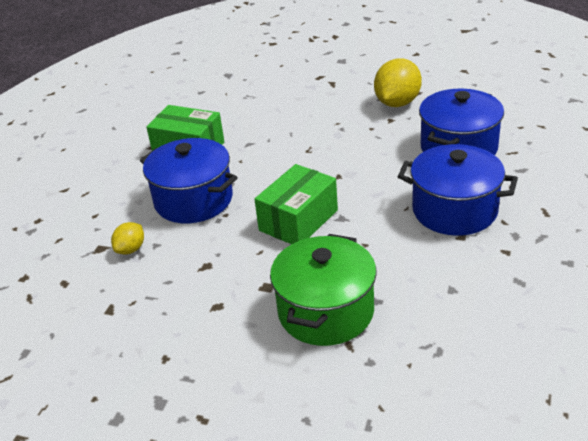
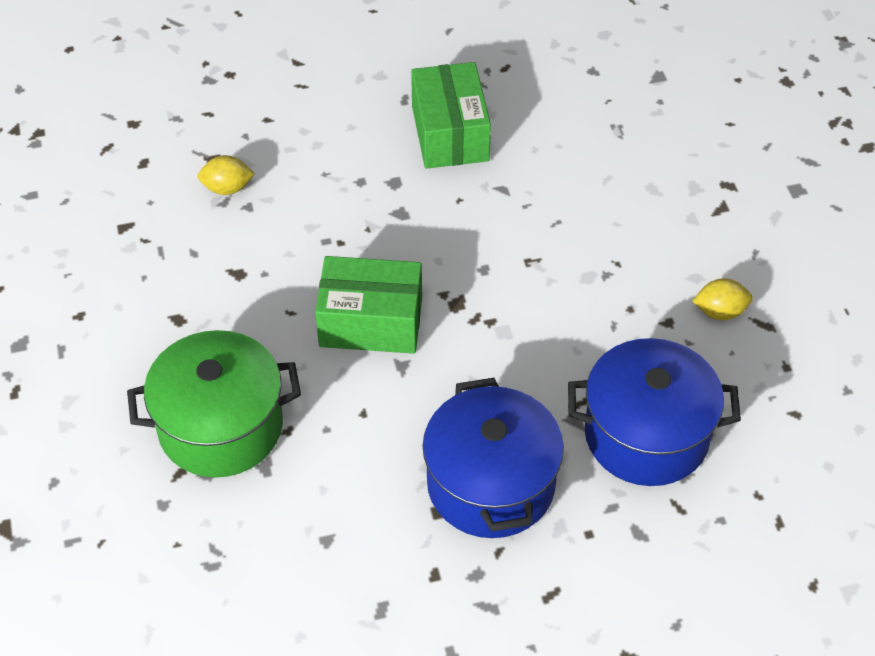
camera: 55 degrees right, 15 degrees up
blue pot [140,138,238,223] -> none
yellow lemon [374,58,422,107] -> yellow lemon [693,278,753,320], size x0.53

